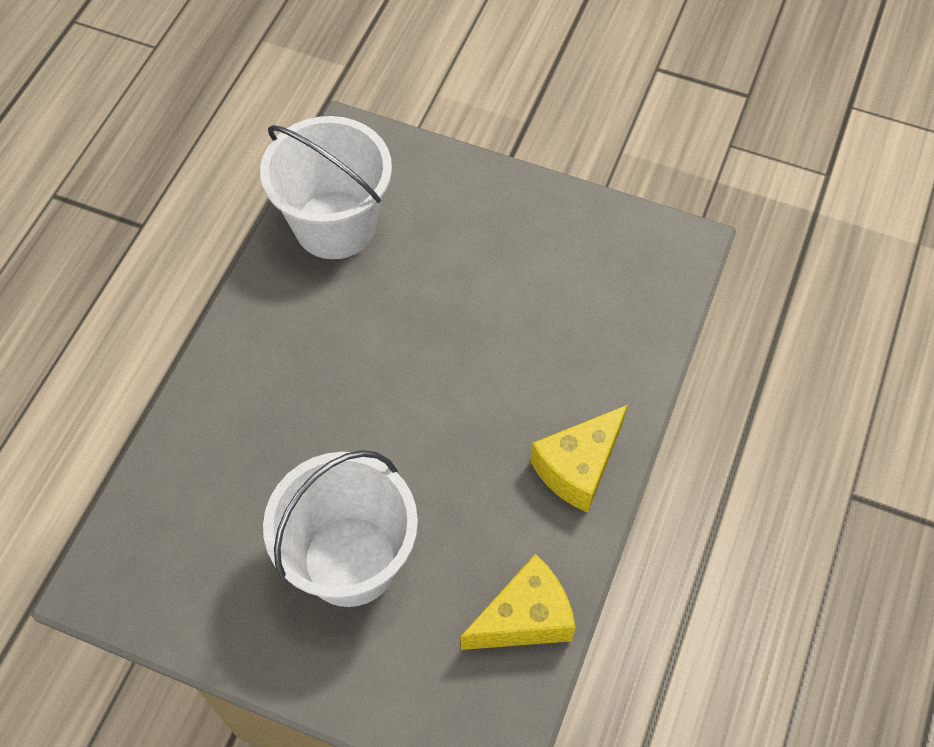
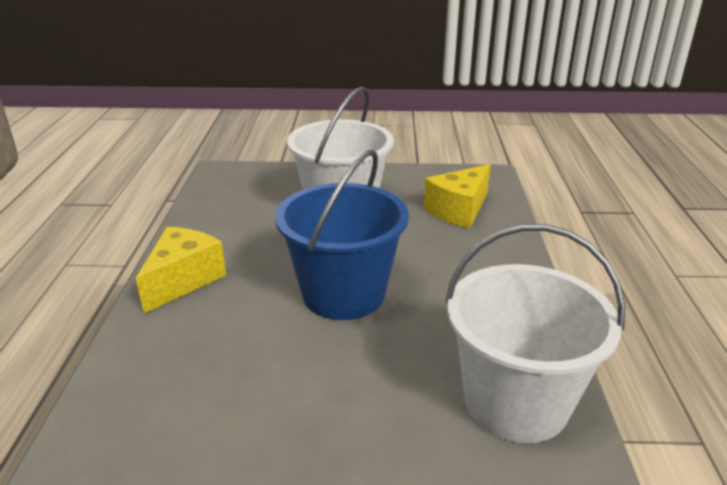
camera: 160 degrees right, 30 degrees down
yellow cheese [461,554,576,650] -> yellow cheese moved to [424,164,491,228]
none -> blue bucket [275,150,409,320]

